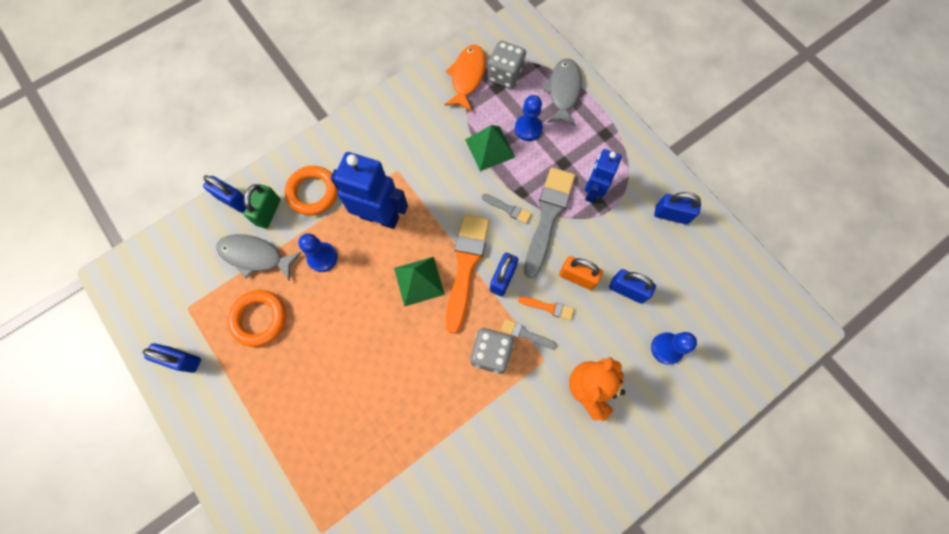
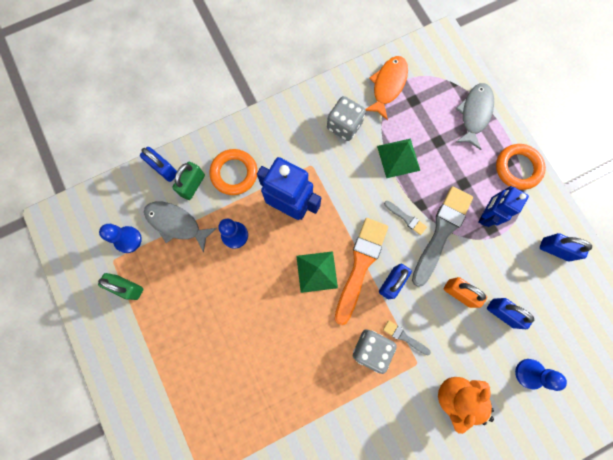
camera: 10 degrees right, 5 degrees up
blue padlock [143,343,201,373] -> none
orange ring [227,290,286,347] -> orange ring moved to [496,144,546,190]
grey dice [488,41,526,89] -> grey dice moved to [327,96,366,141]
blue pawn [515,95,543,141] -> blue pawn moved to [99,224,142,253]
orange brush [518,296,574,320] -> none
none -> green padlock [98,273,143,300]

